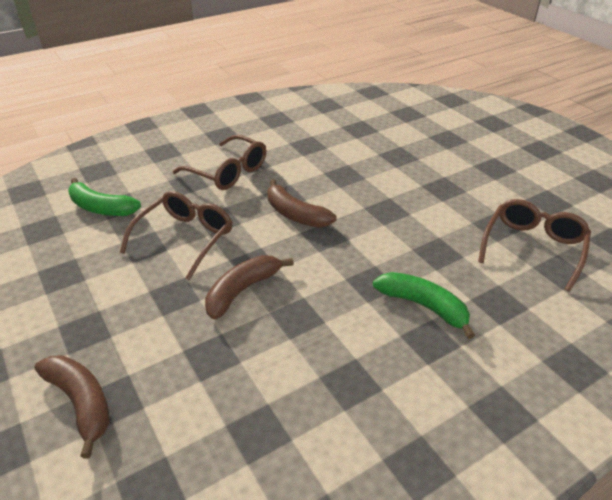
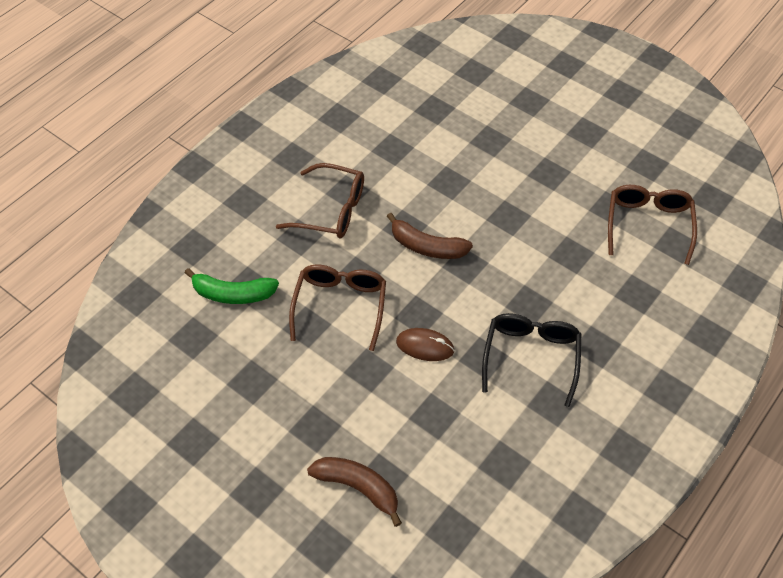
camera: 20 degrees left, 15 degrees up
brown banana [205,255,294,320] -> brown mouse [396,328,455,361]
green banana [373,272,475,339] -> none
none -> black glasses [482,313,581,407]

